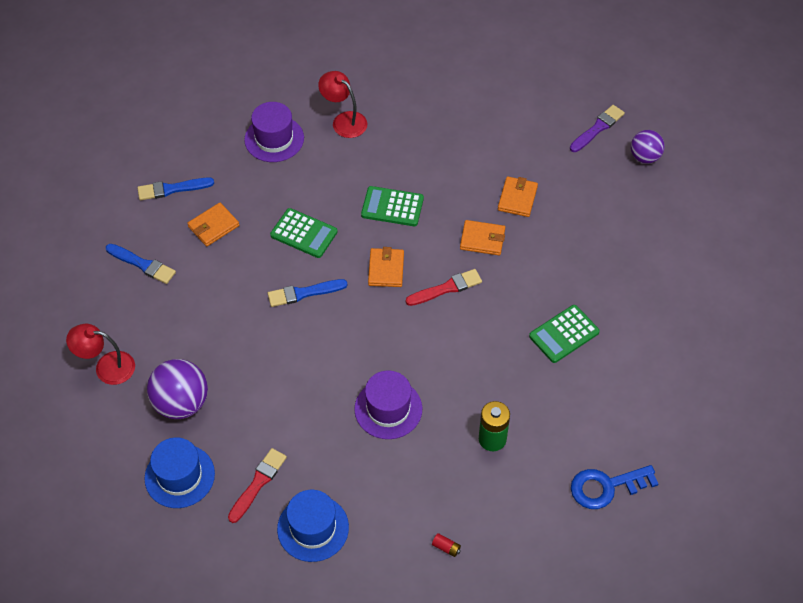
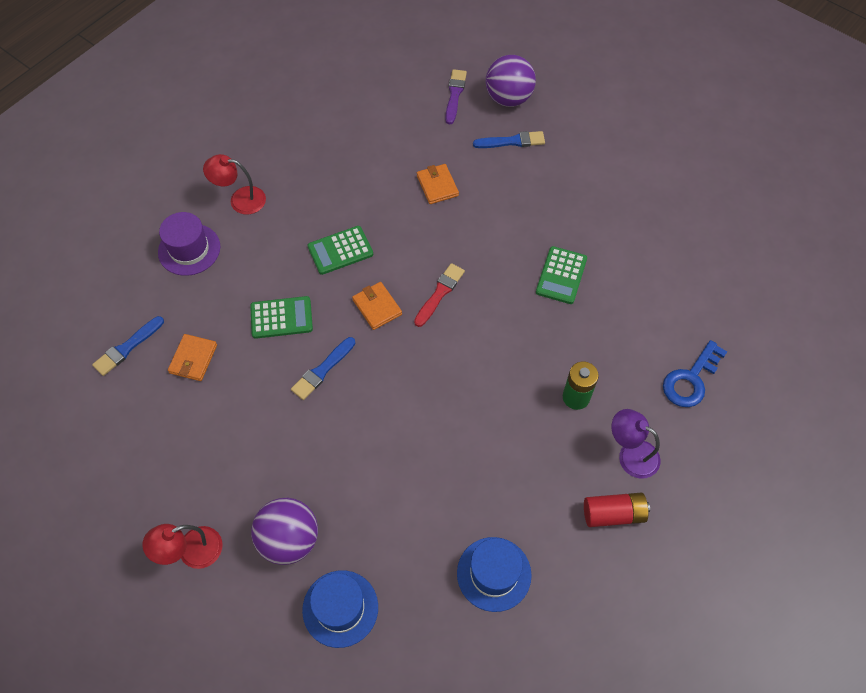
camera: 35 degrees left, 5 degrees up
blue brush [106,244,176,284] -> blue brush moved to [473,131,545,148]
red brush [228,448,287,523] -> none
purple hat [354,370,422,439] -> none
red battery [432,533,461,557] -> red battery [584,492,650,527], size x2.20
orange wallet [460,220,505,255] -> none
purple ball [631,130,665,164] -> purple ball [485,55,536,107], size x1.58
none -> purple lamp [612,409,661,479]

